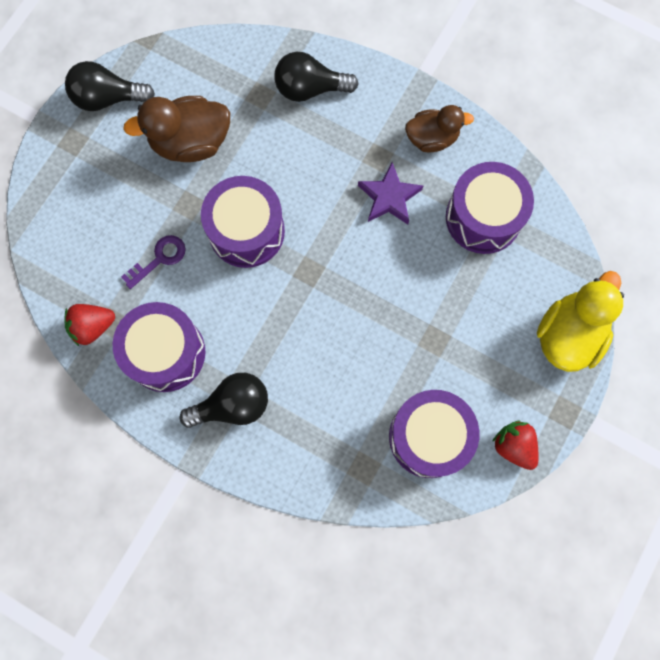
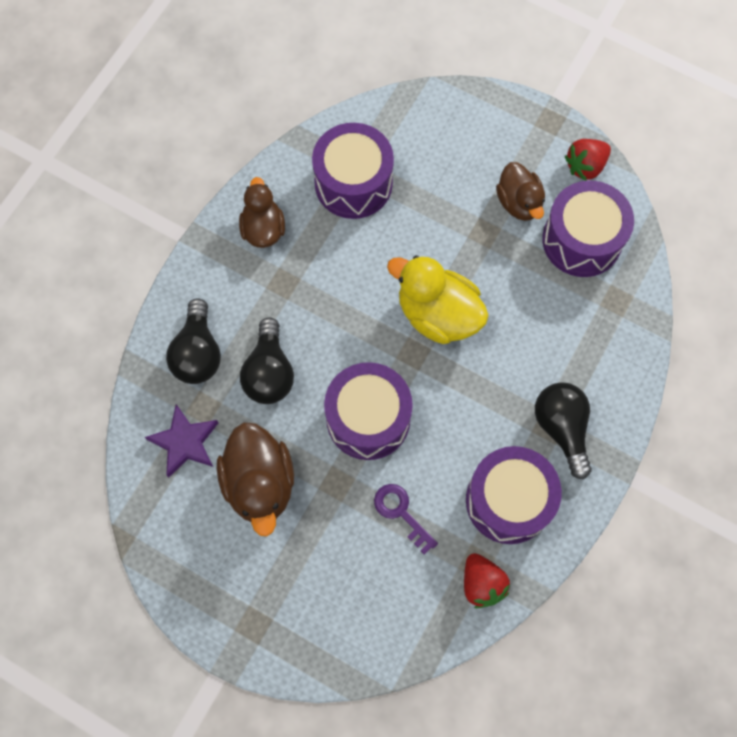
camera: 90 degrees left, 5 degrees down
black light bulb [65,61,155,111] -> black light bulb moved to [240,317,294,404]
purple star [358,162,423,224] -> purple star moved to [145,404,218,477]
yellow duck [537,271,624,372] -> yellow duck moved to [387,255,489,344]
none -> brown duck [496,162,545,221]

